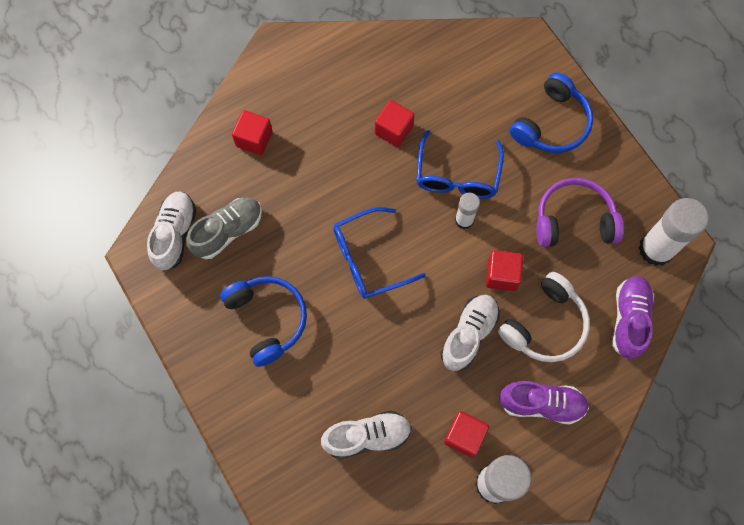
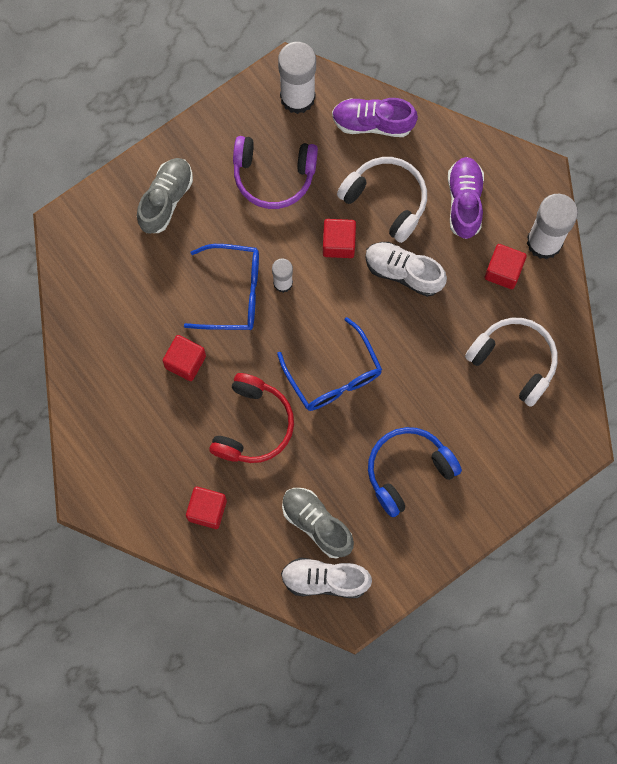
camera: 95 degrees left, 5 degrees up
white shoe [321,411,412,459] -> white headphones [465,318,558,407]
blue headphones [510,72,593,153] -> grey shoe [137,158,193,234]
purple headphones [536,178,624,247] -> purple headphones turned 75 degrees counterclockwise [233,136,318,209]
none -> red headphones [209,373,294,463]

